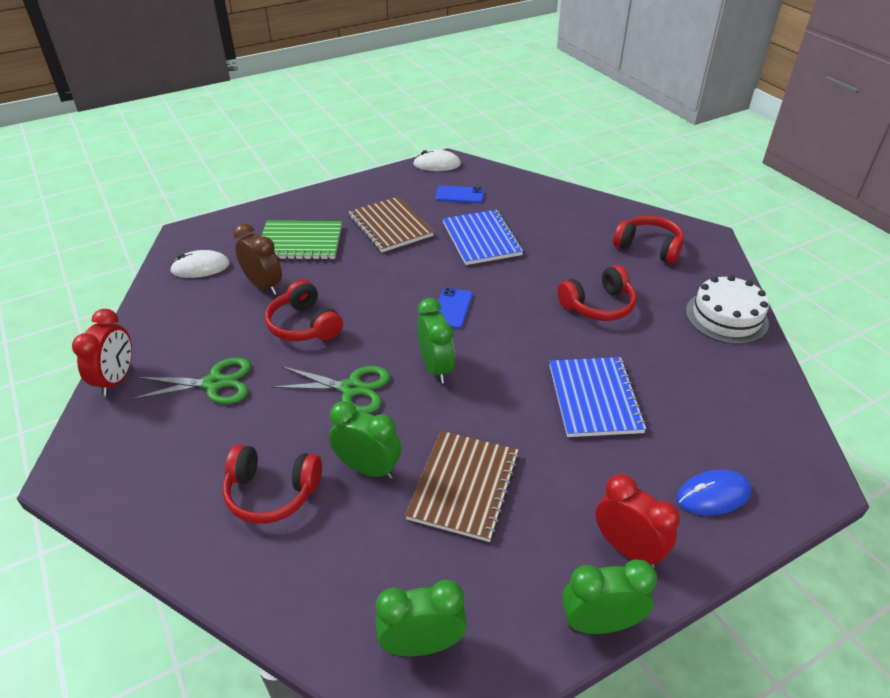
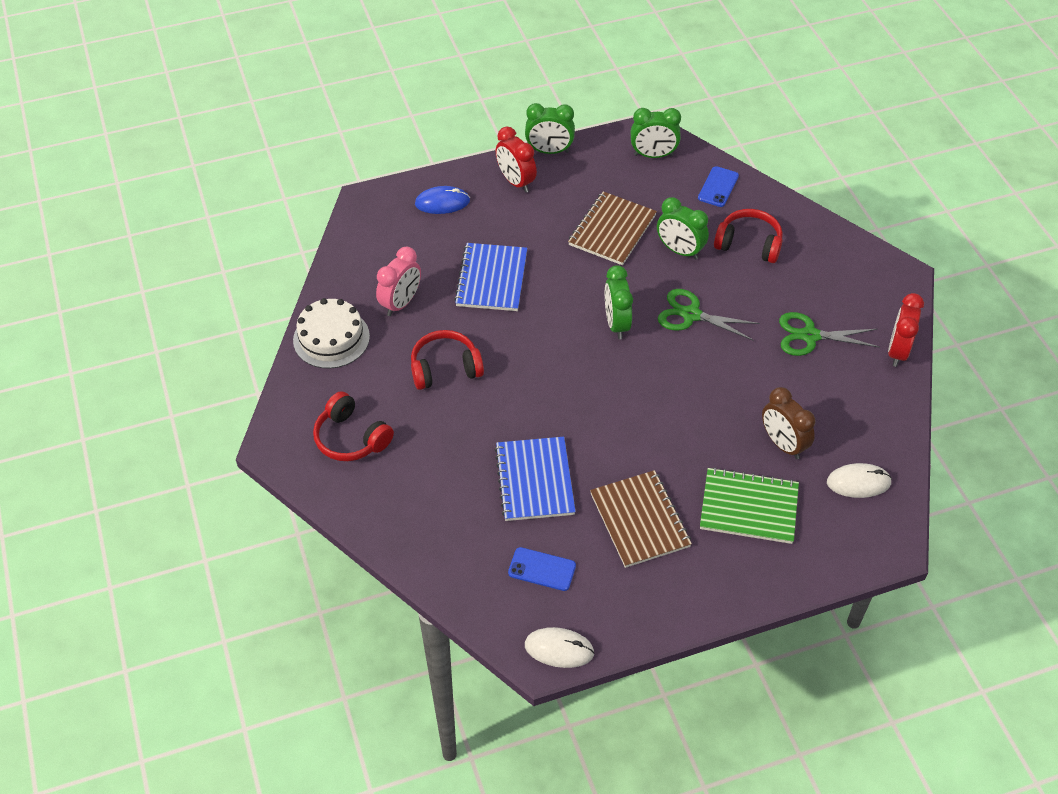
camera: 170 degrees left, 10 degrees up
red headphones [265,279,343,341] -> none
blue phone [437,288,473,329] -> blue phone moved to [698,166,739,207]
none -> pink clock [376,247,421,316]

